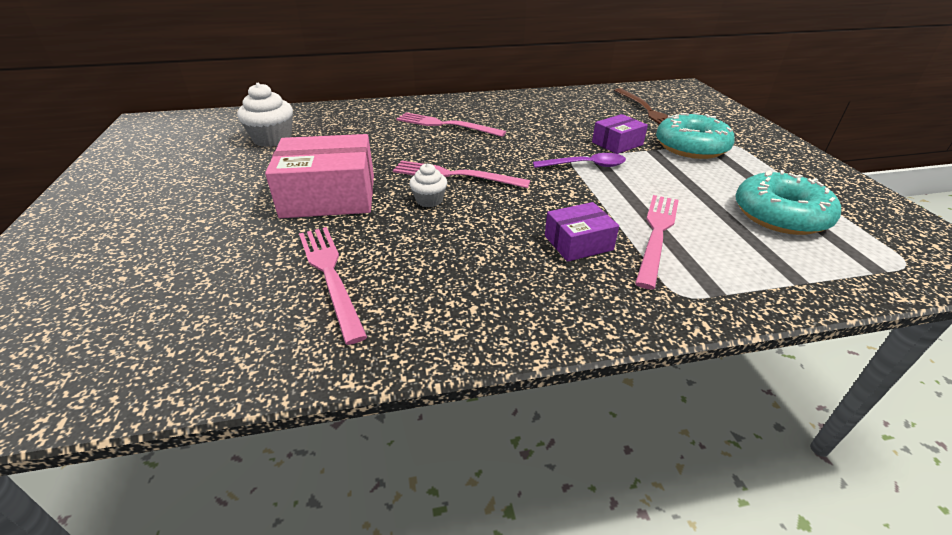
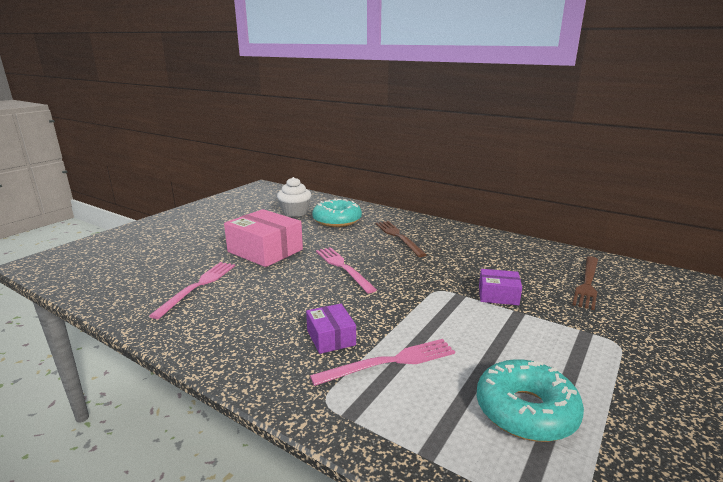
camera: 45 degrees right, 15 degrees down
pink fork [397,112,506,137] -> brown fork [375,221,427,257]
white cupcake [409,163,447,207] -> none
purple spoon [533,153,626,168] -> none
purple box [545,202,619,262] -> purple box turned 45 degrees clockwise [306,304,356,354]
turquoise donut [656,112,735,159] -> turquoise donut moved to [312,198,362,227]

